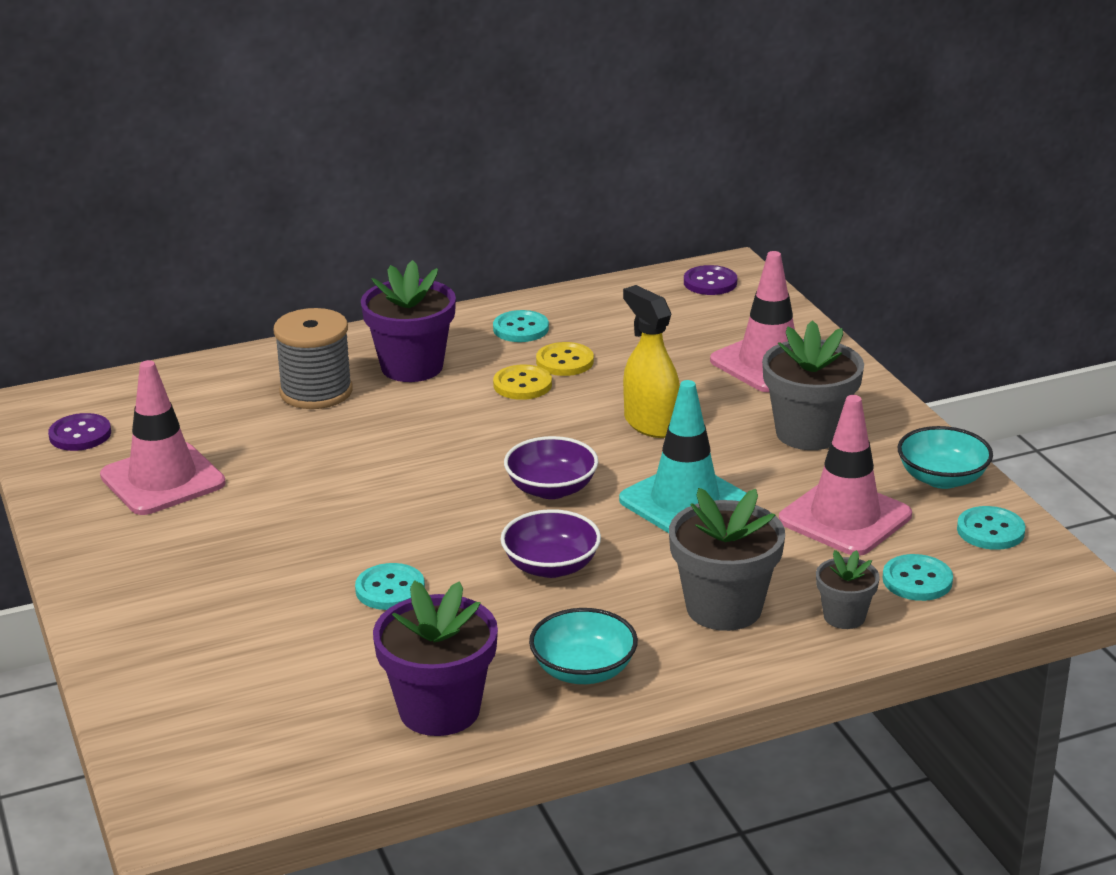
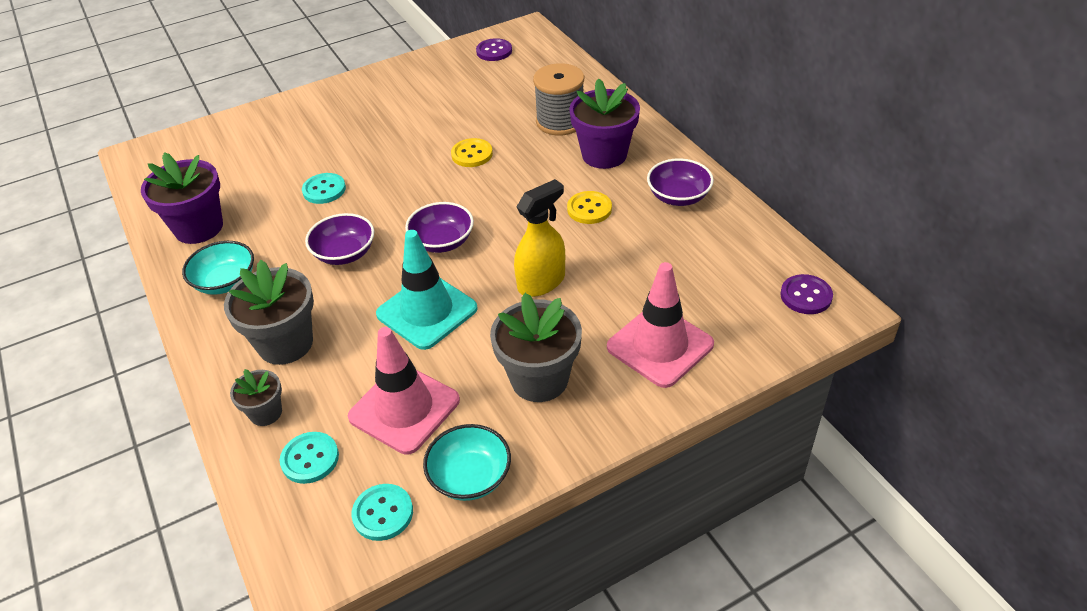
camera: 85 degrees right, 15 degrees up
pink traffic cone [100,360,226,515] -> none
turquoise button [493,310,549,342] -> purple bowl [647,158,714,206]
yellow button [536,342,594,376] -> yellow button moved to [451,138,493,167]

